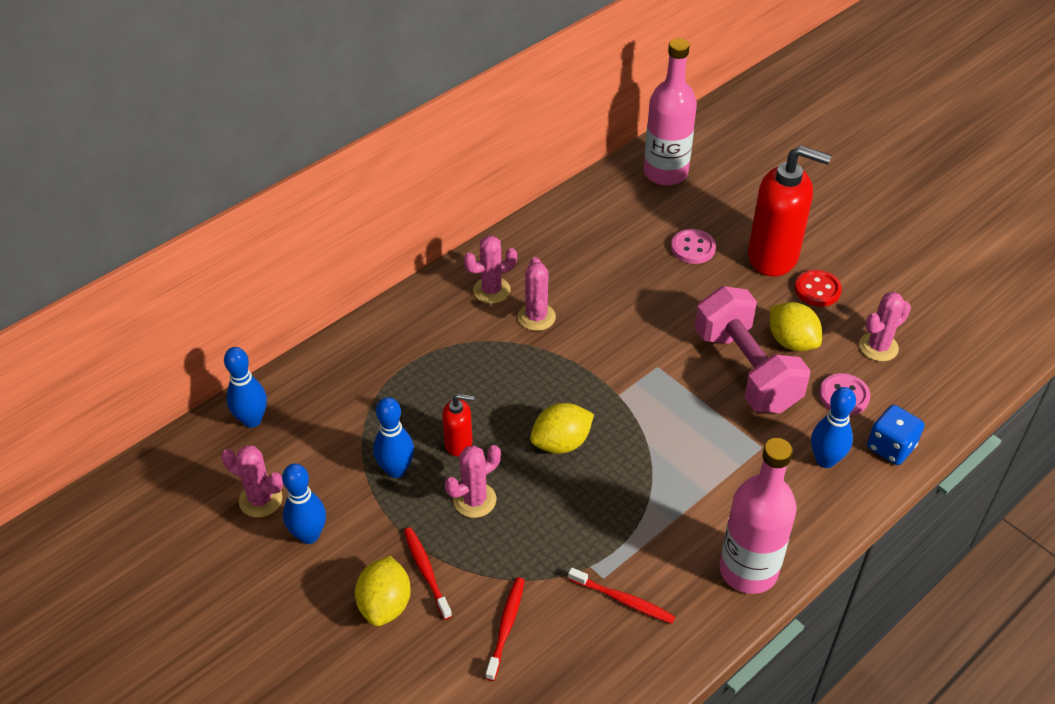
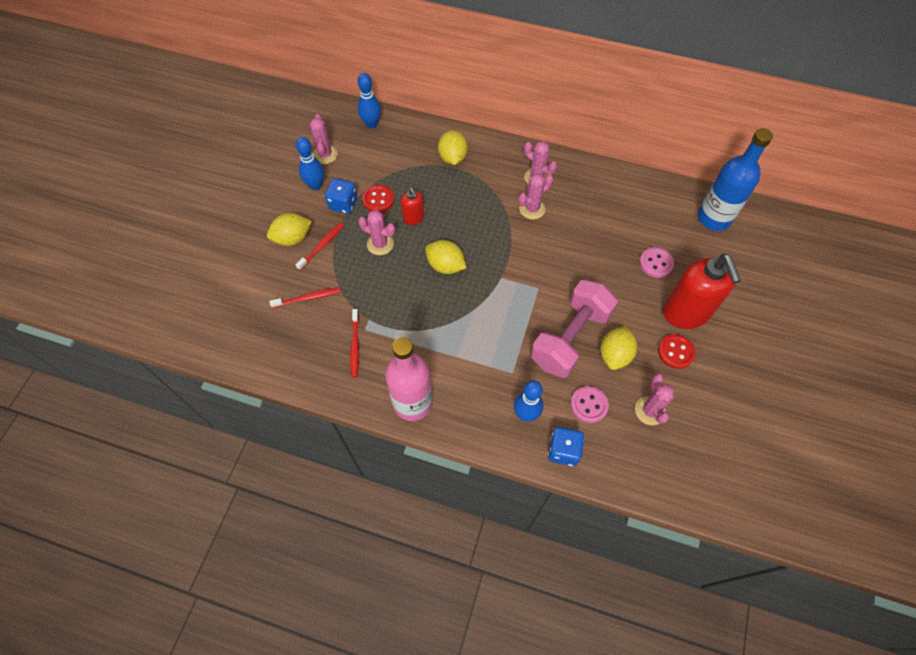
camera: 60 degrees right, 15 degrees up
blue bowling pin [373,397,414,478] -> red button [362,185,394,213]
pink bottle [644,38,697,186] -> blue bottle [698,128,773,231]
pink cactus [859,292,911,361] -> pink cactus turned 60 degrees clockwise [635,374,674,425]
none -> blue dice [325,178,358,214]
none -> yellow lemon [438,130,468,165]

